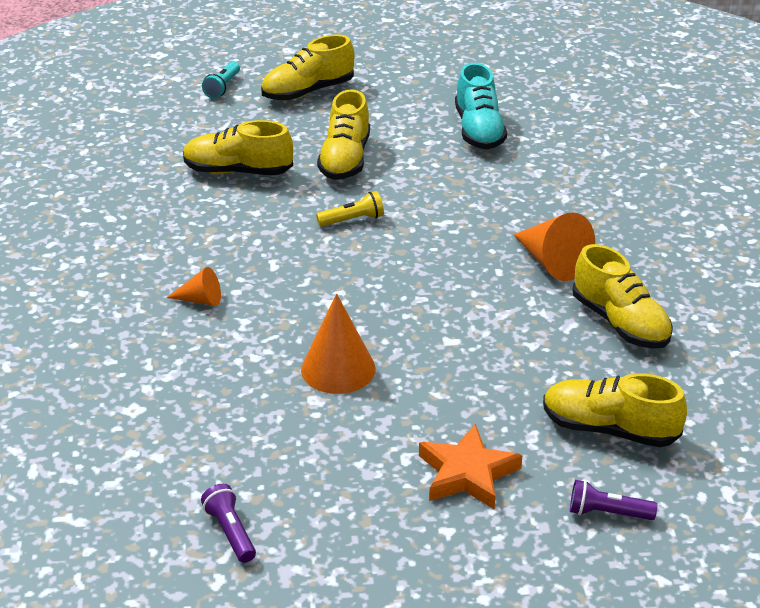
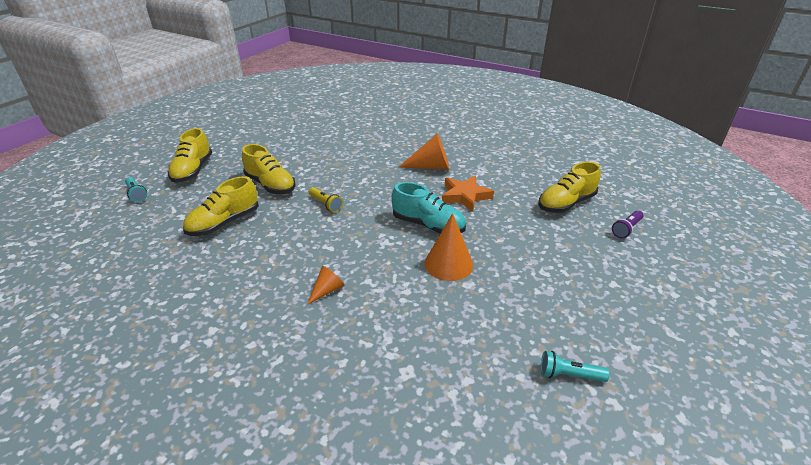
camera: 55 degrees left, 0 degrees up
purple flashlight [201,484,256,563] -> turquoise flashlight [541,351,610,382]
yellow flashlight [316,191,384,227] -> yellow flashlight turned 120 degrees clockwise [309,187,343,212]
orange star [419,424,522,510] -> orange star moved to [442,176,494,212]
turquoise shoe [455,63,507,149] -> turquoise shoe moved to [392,182,466,233]
yellow shoe [573,244,673,349] -> none

